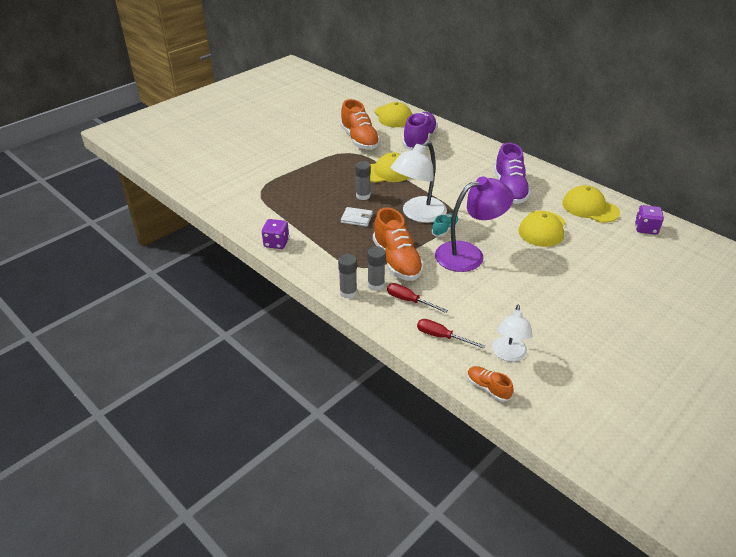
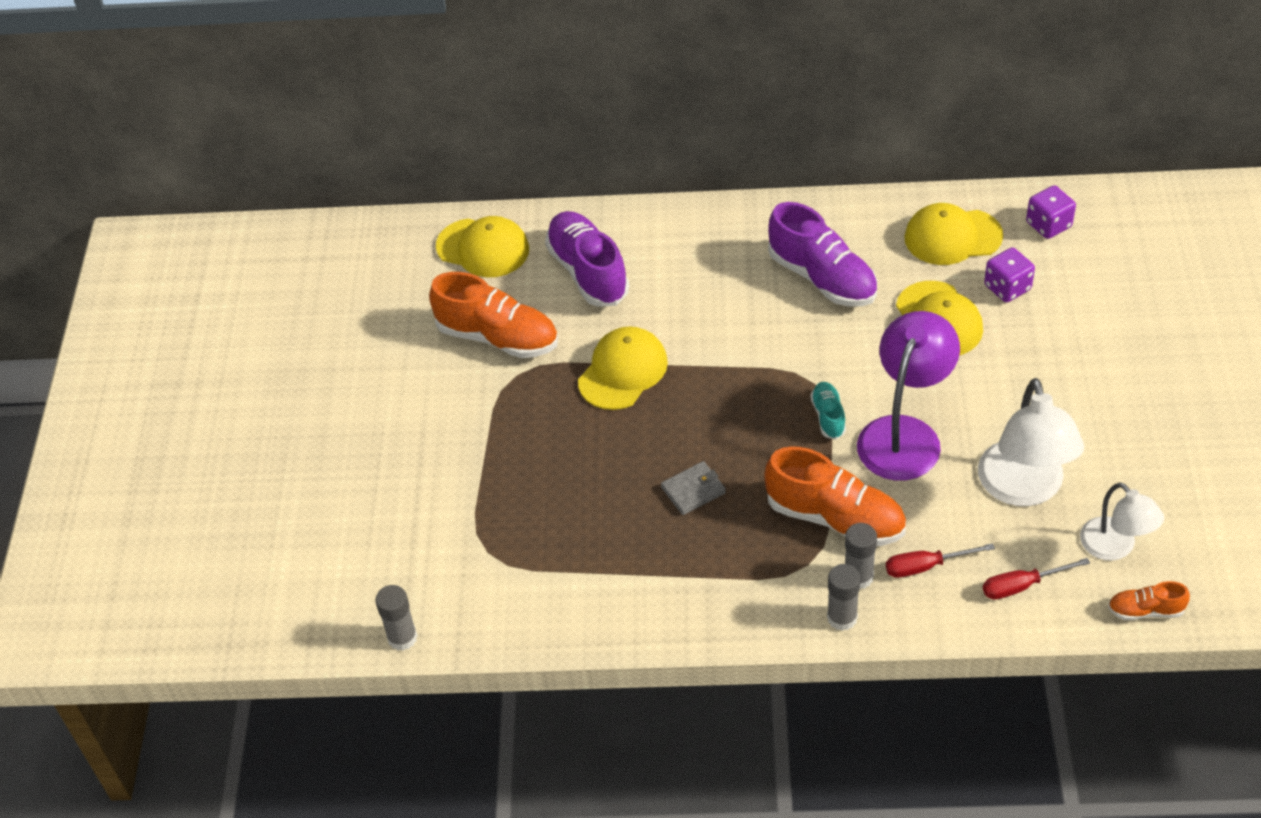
camera: 40 degrees left, 10 degrees up
purple dice [262,219,289,249] -> purple dice moved to [984,247,1035,303]
white wallet [341,207,373,227] -> grey wallet [661,461,726,515]
grey glue stick [355,161,371,200] -> grey glue stick moved to [375,585,417,651]
white lamp [391,141,447,223] -> white lamp moved to [978,378,1084,506]

